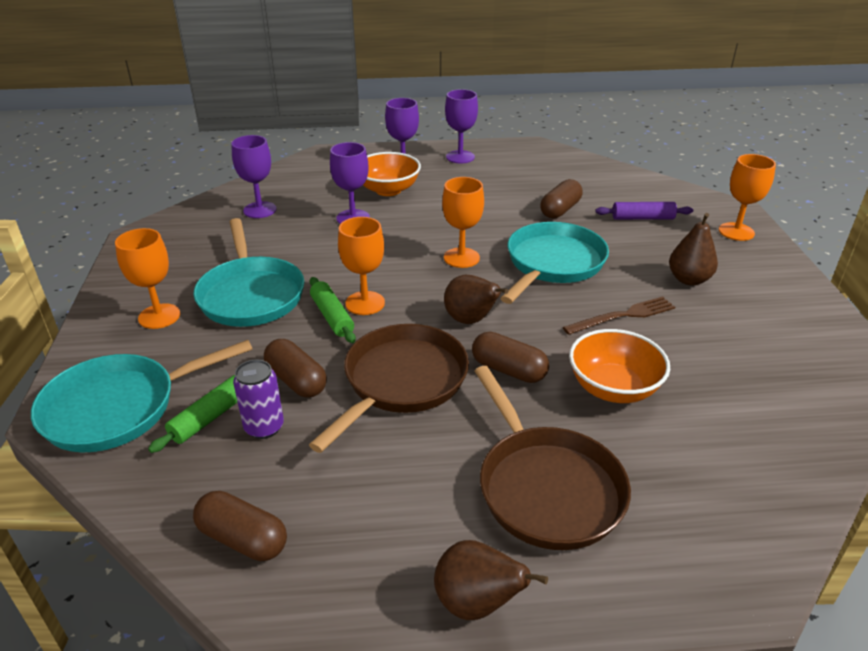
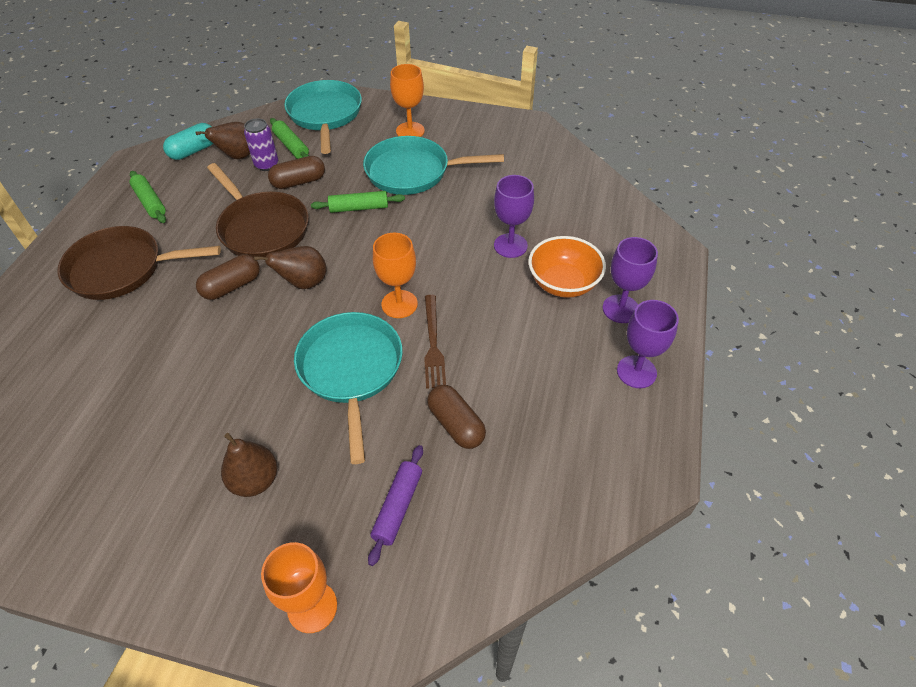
camera: 110 degrees right, 15 degrees up
brown capsule [193,491,287,561] -> turquoise capsule [163,123,213,160]
purple goblet [231,135,277,218] -> none
orange goblet [338,217,385,315] -> none
brown pear [434,540,548,620] -> brown pear moved to [195,122,250,159]
turquoise pan [500,222,609,304] -> turquoise pan turned 150 degrees counterclockwise [294,312,403,464]
brown fork [563,297,675,335] -> brown fork moved to [424,295,446,389]
orange bowl [569,329,670,403] -> none
none -> green rolling pin [130,171,166,223]

